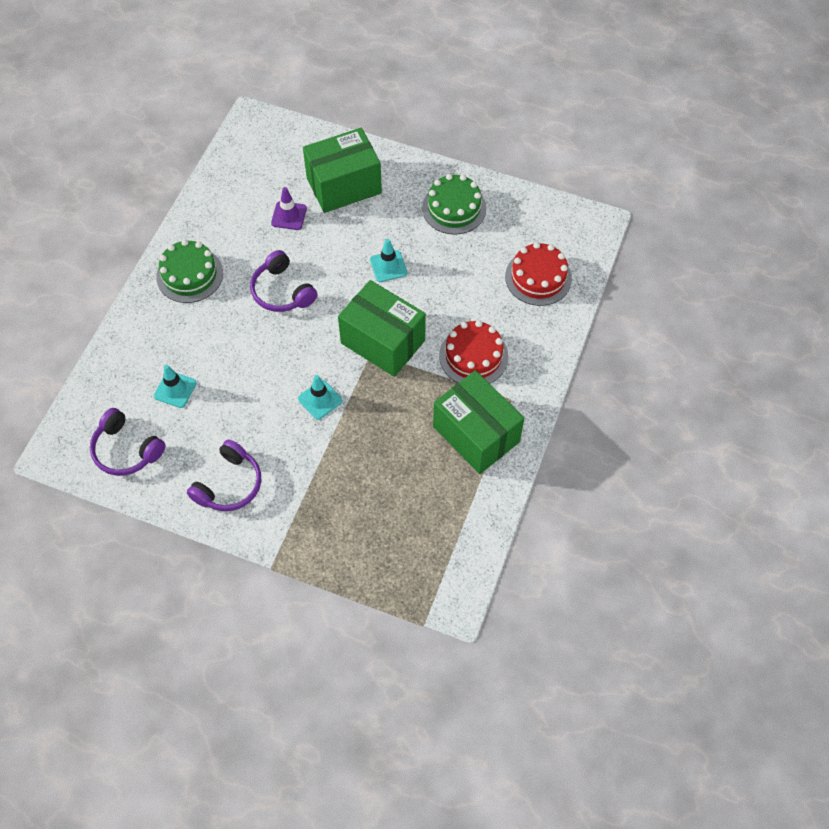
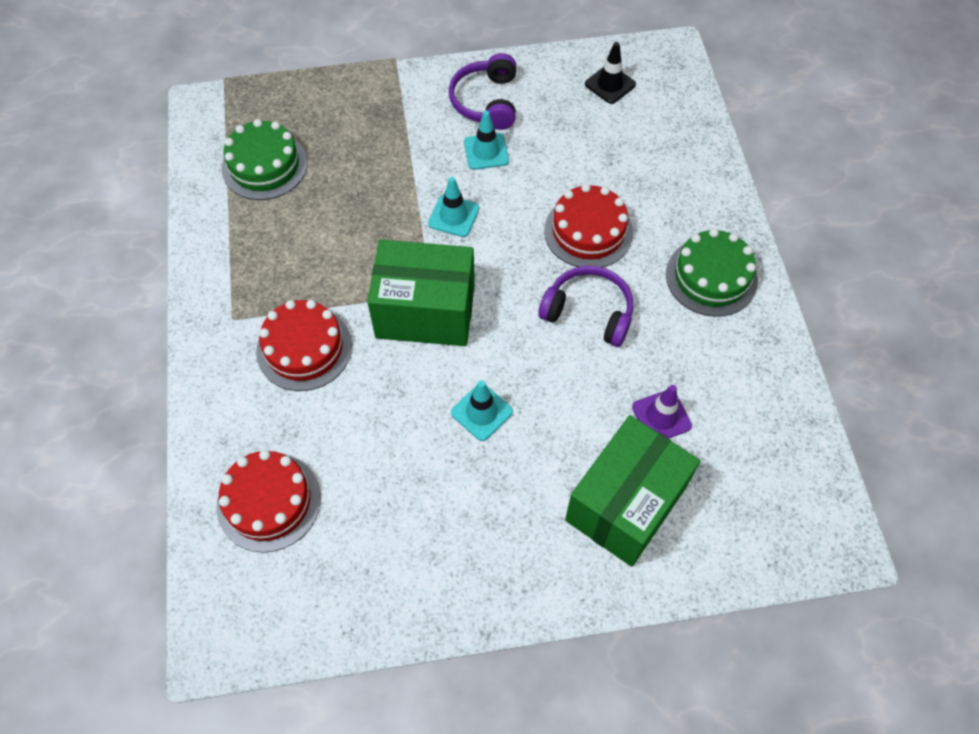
camera: 150 degrees right, 0 degrees up
purple headphones [90,408,165,476] -> black traffic cone [585,42,636,104]
turquoise traffic cone [154,365,197,408] -> turquoise traffic cone moved to [464,111,509,170]
green cake [422,174,486,235] -> green cake moved to [222,119,308,200]
green box [433,370,524,474] -> none
none -> red cake [544,184,633,267]

